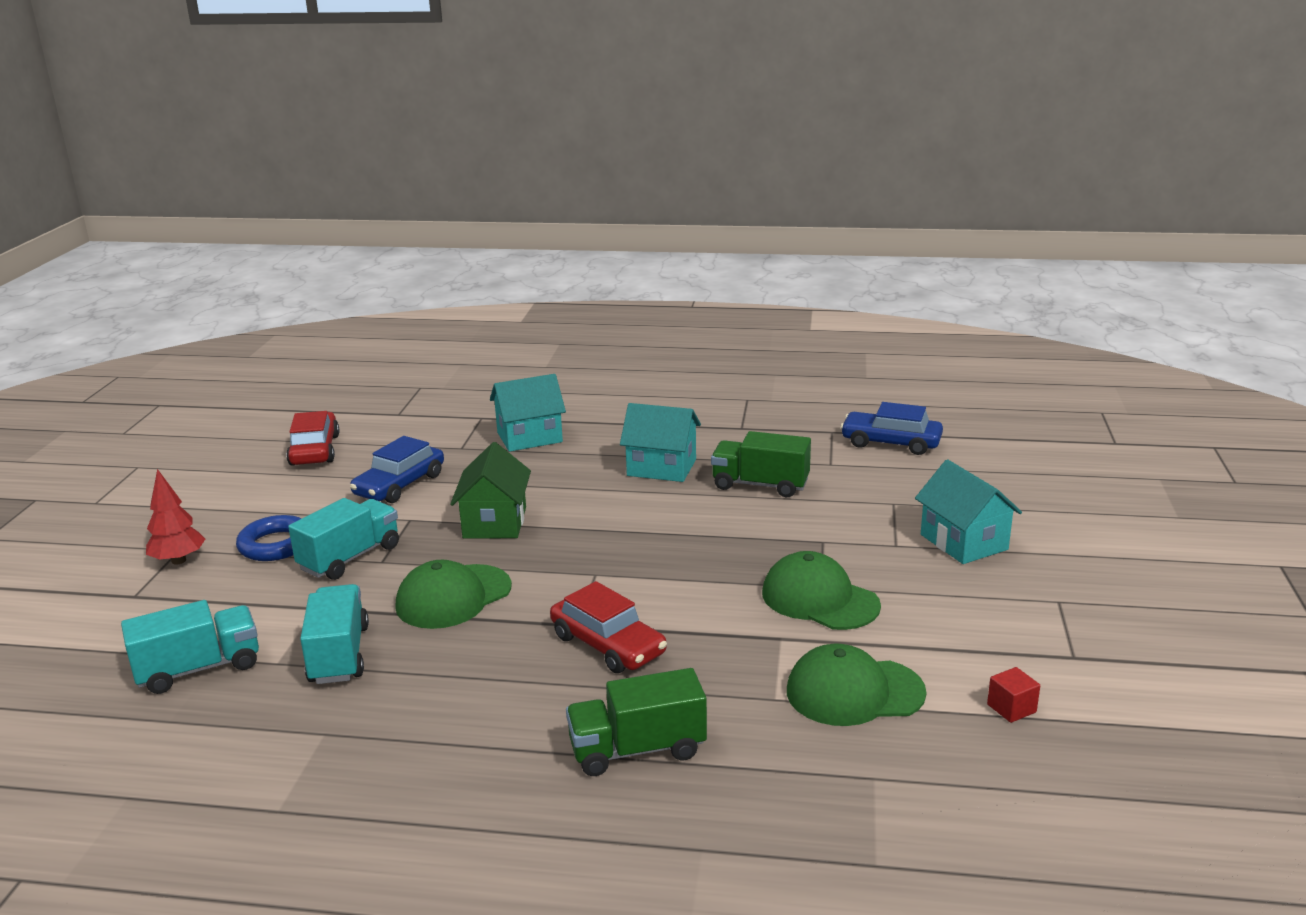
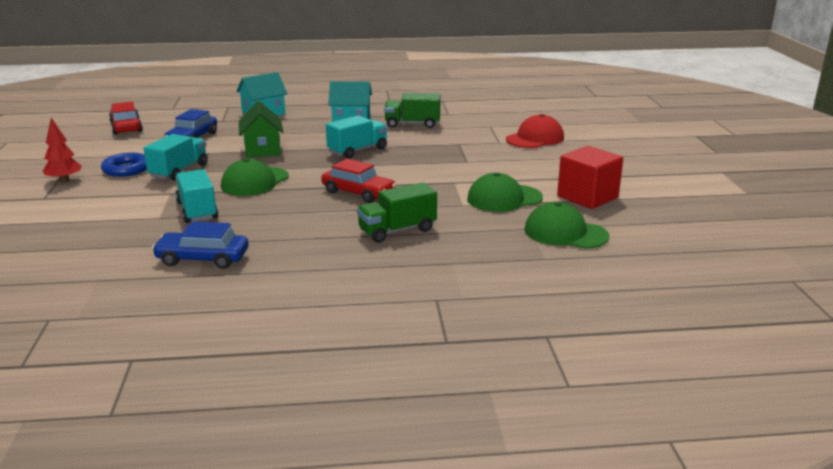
camera: 15 degrees left, 0 degrees up
turquoise truck [121,600,259,694] -> turquoise truck moved to [326,115,388,159]
green cap [762,551,881,630] -> green cap moved to [524,202,609,249]
blue car [841,402,943,455] -> blue car moved to [152,222,249,269]
turquoise house [915,459,1022,564] -> red cap [506,114,564,148]
red cube [987,667,1040,723] -> red cube [557,146,623,209], size x2.36

